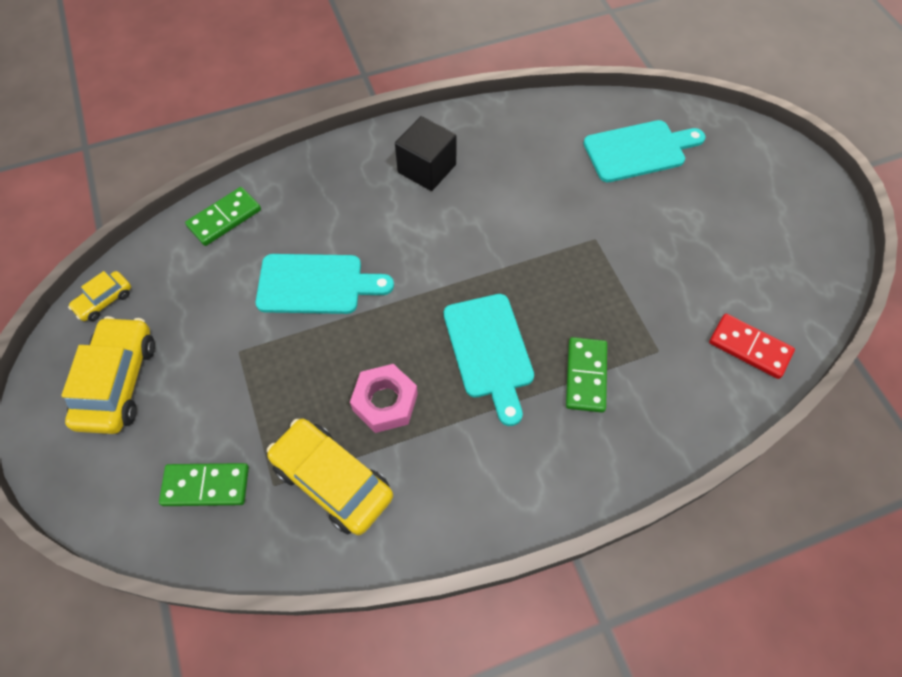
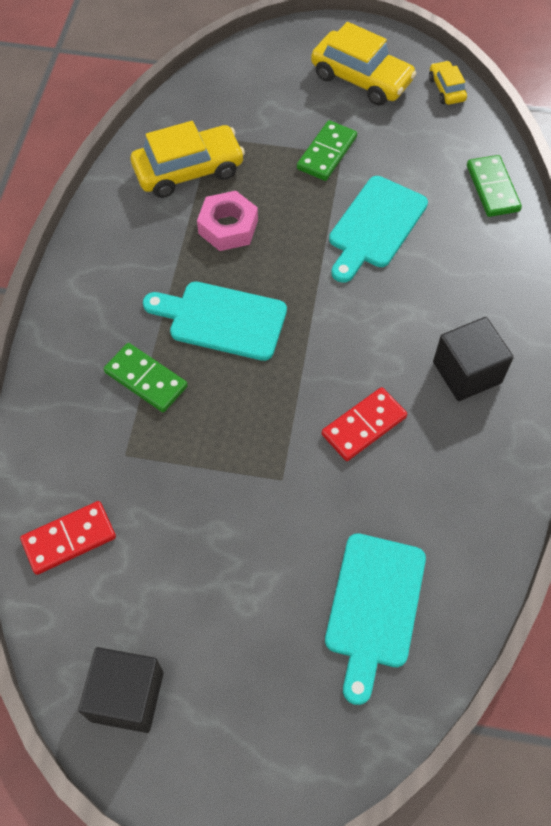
camera: 120 degrees right, 0 degrees up
green domino [159,463,249,506] -> green domino moved to [297,120,357,181]
none -> black cube [79,647,164,733]
none -> red domino [322,387,407,461]

